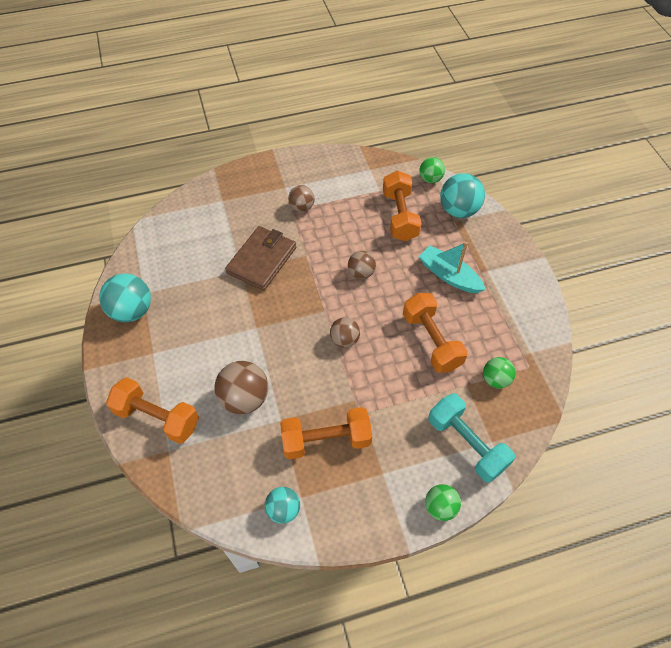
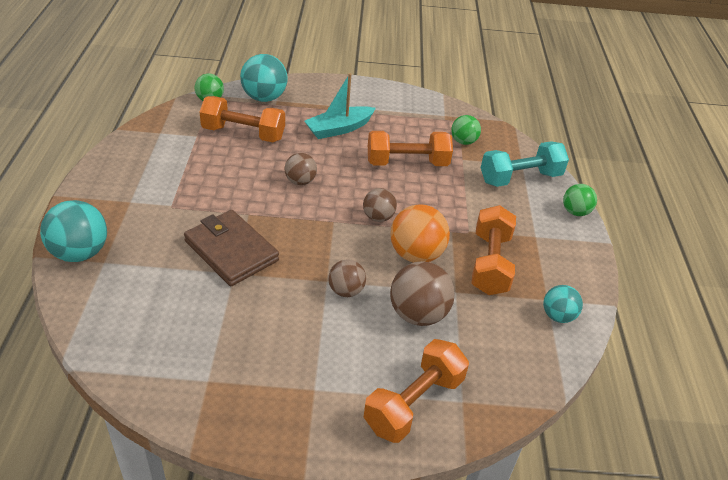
camera: 75 degrees left, 15 degrees down
turquoise ball [99,274,151,322] -> turquoise ball moved to [40,200,107,262]
brown ball [288,185,315,212] -> brown ball moved to [328,259,366,297]
none -> orange ball [390,204,450,263]

